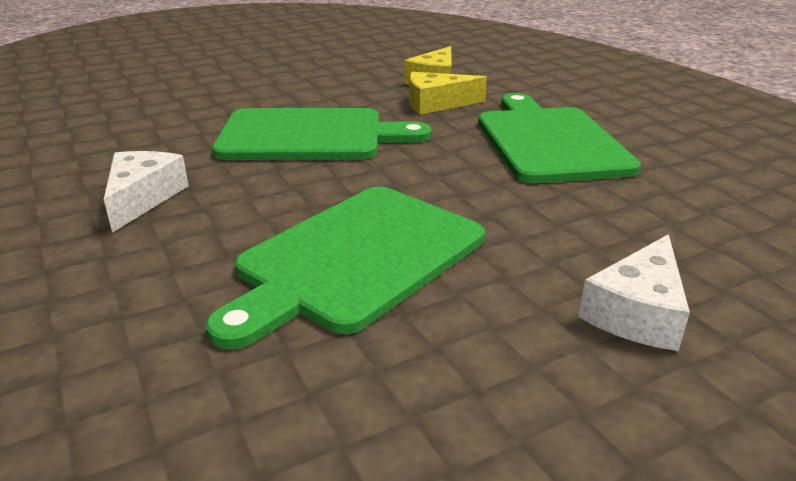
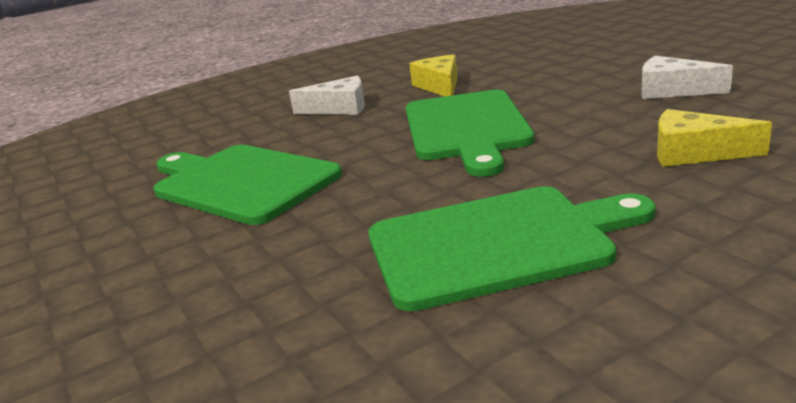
camera: 90 degrees right, 5 degrees down
yellow cheese [409,72,487,115] -> yellow cheese moved to [409,55,457,97]
white cheese [578,234,690,351] -> white cheese moved to [641,56,733,99]

